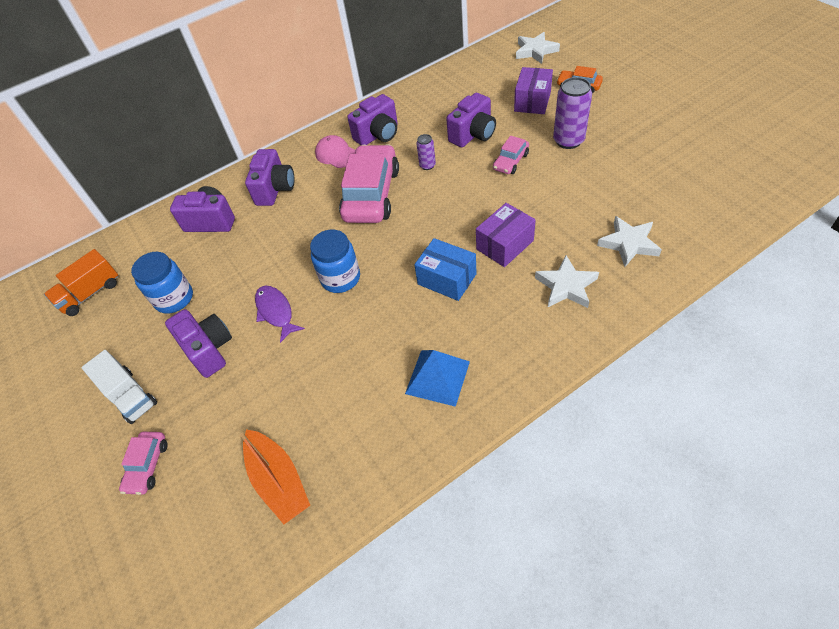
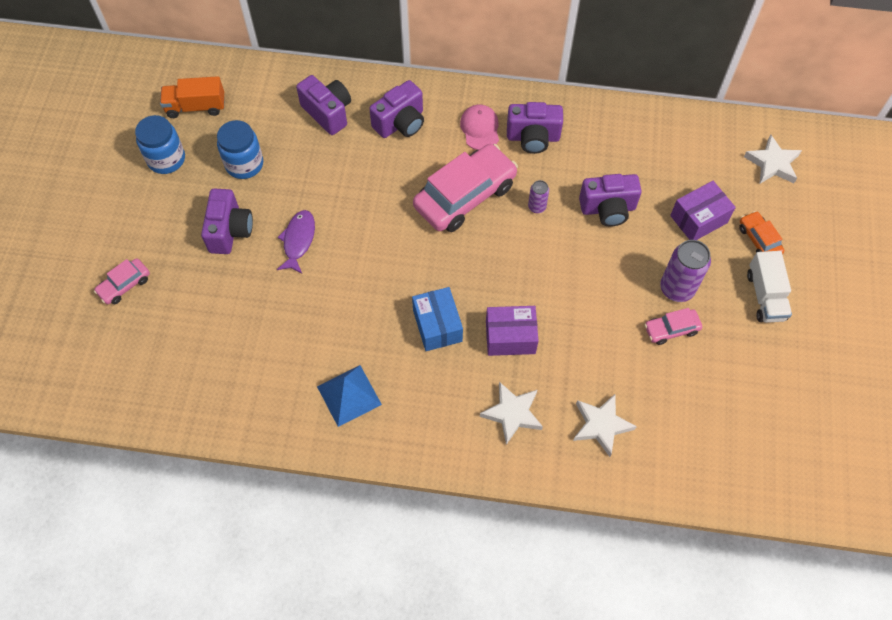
camera: 35 degrees right, 10 degrees up
white truck [81,350,157,424] -> white truck moved to [747,251,792,323]
orange boat [239,429,310,524] -> none
blue jar [310,229,360,293] -> blue jar moved to [135,115,185,174]
pink car [493,136,529,174] -> pink car moved to [644,308,702,345]

